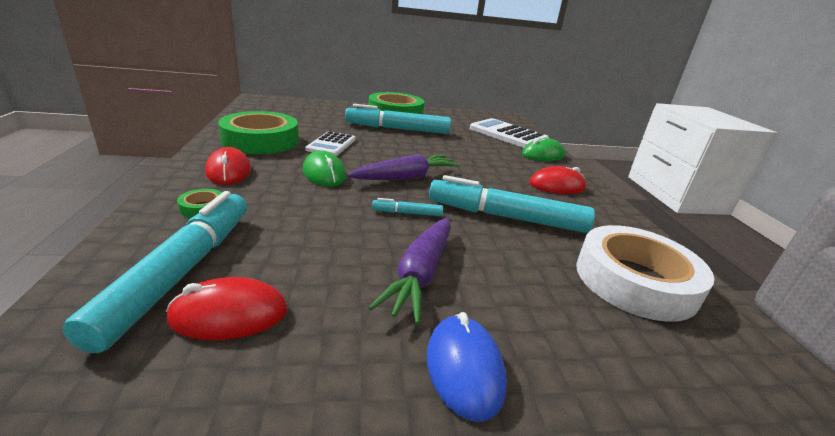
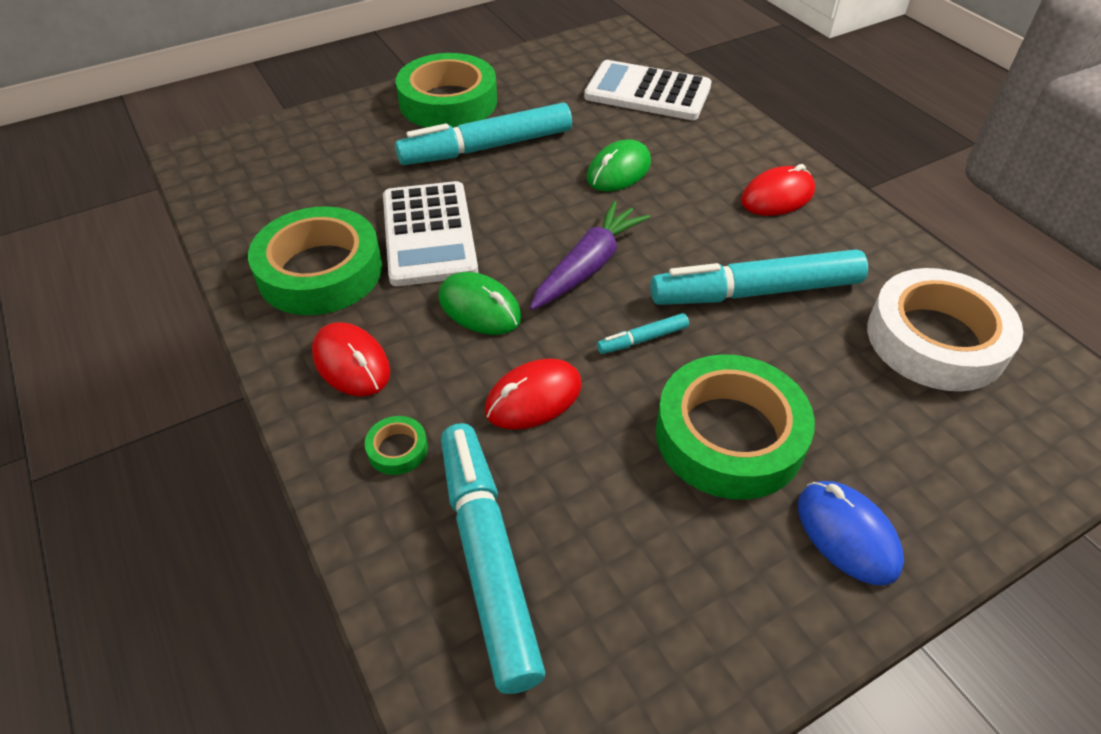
camera: 20 degrees left, 20 degrees up
red mouse [166,277,288,340] -> red mouse moved to [485,359,582,430]
white calculator [305,131,356,156] -> white calculator [383,181,478,286], size x1.58
purple carrot [368,217,451,324] -> green tape [656,354,815,500]
green mouse [522,138,565,161] -> green mouse moved to [587,139,651,191]

